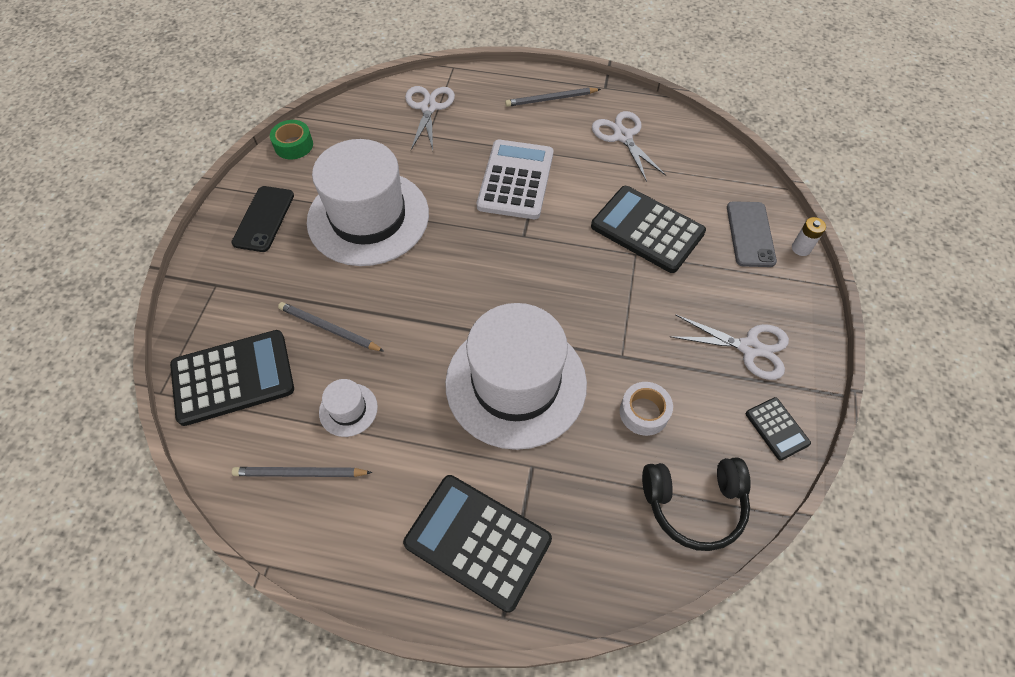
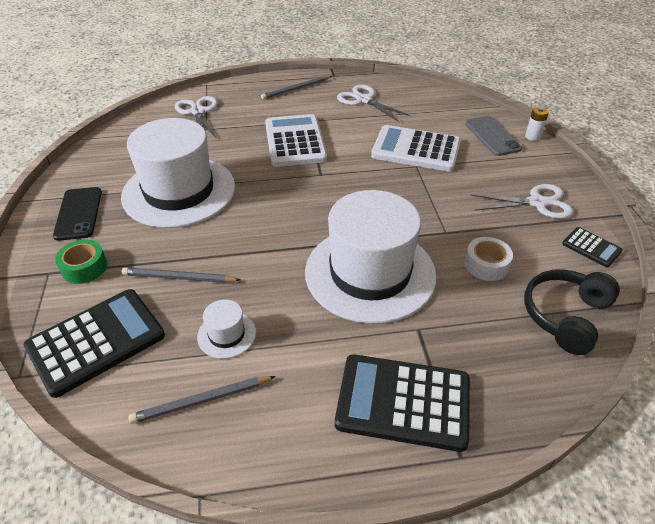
camera: 20 degrees left, 15 degrees down
green tape [270,120,313,160] -> green tape moved to [55,240,107,284]
black calculator [591,186,706,273] -> white calculator [371,125,461,172]
black headphones [642,457,751,551] -> black headphones turned 150 degrees clockwise [524,269,620,355]

